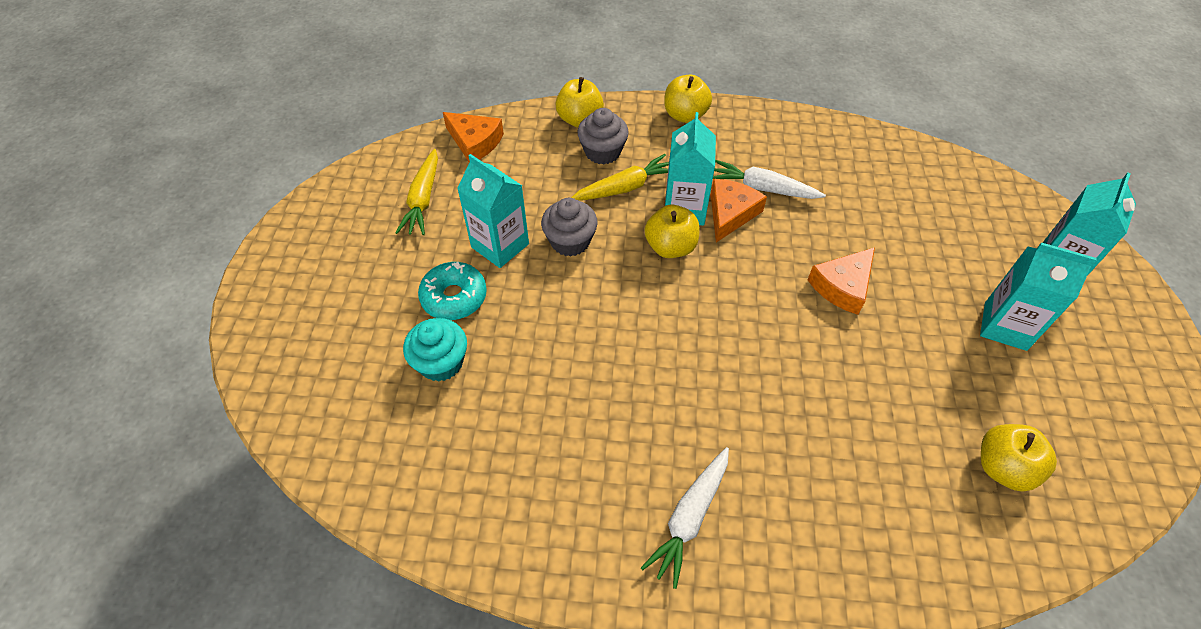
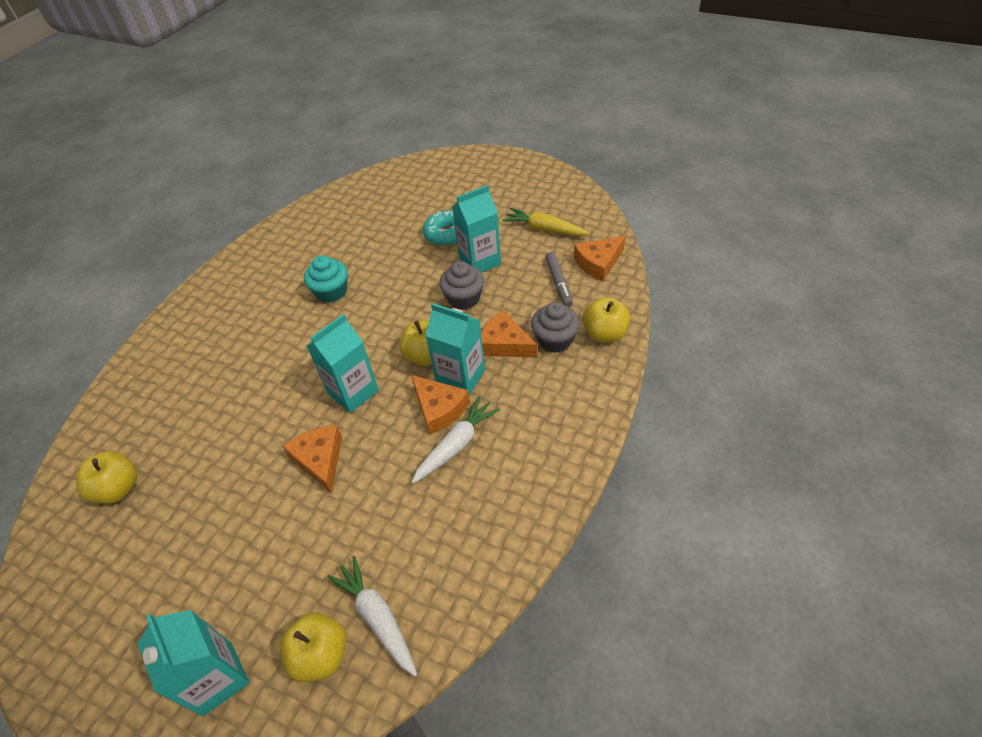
camera: 115 degrees right, 5 degrees down
turquoise cupcake [403,318,467,382] -> turquoise cupcake moved to [304,255,348,303]
yellow carrot [571,154,669,201] -> orange cheese [481,311,538,357]
white carrot [641,447,729,589] -> white carrot moved to [327,556,417,676]
yellow apple [664,75,712,123] -> yellow apple moved to [279,612,347,682]
turquoise carton [980,242,1097,351] -> turquoise carton moved to [307,314,379,413]
none -> grey marker [545,252,573,307]

